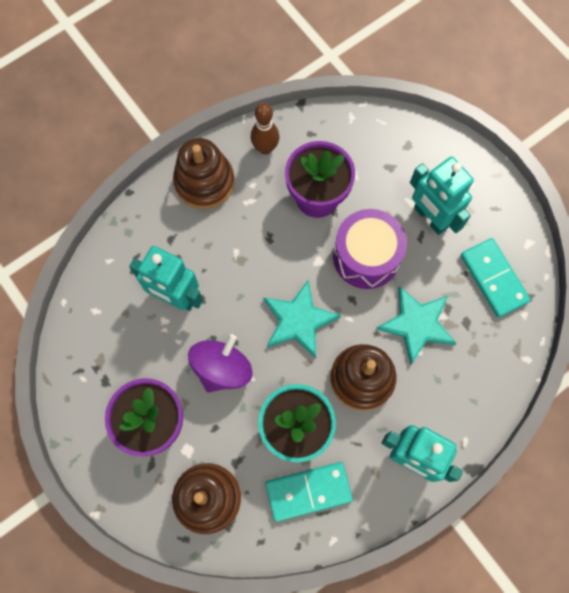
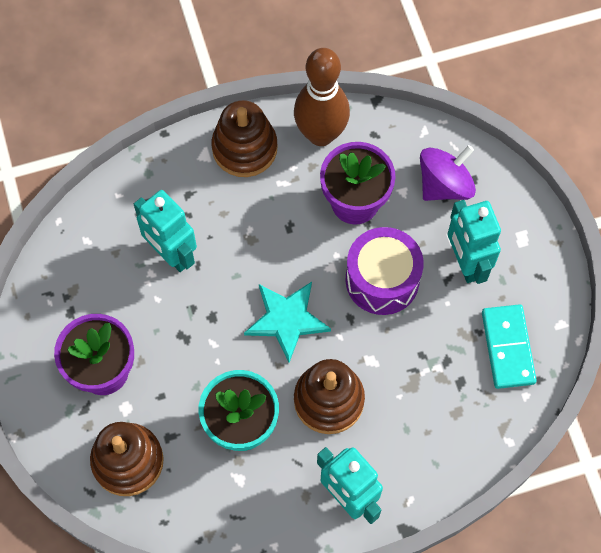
camera: 20 degrees right, 5 degrees down
purple spinning top [188,334,253,392] -> purple spinning top moved to [420,145,476,201]
brown bowling pin [251,103,279,155] -> brown bowling pin [294,48,350,146], size x1.75
turquoise domino [265,462,353,522] -> none
turquoise star [376,286,456,364] -> none

